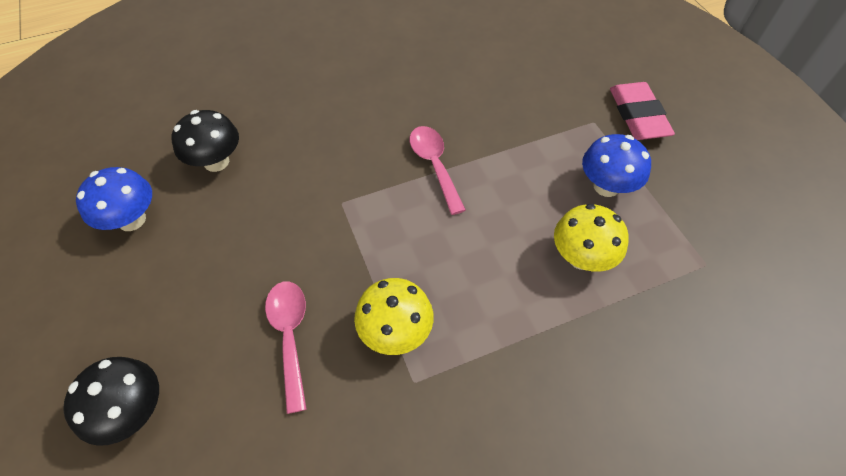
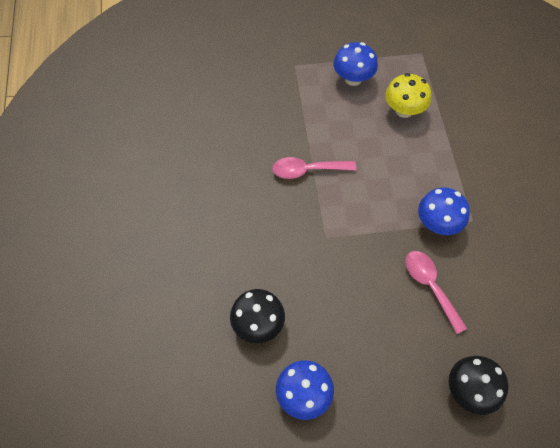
camera: 75 degrees left, 5 degrees up
pink spoon [265,281,307,414] -> pink spoon turned 60 degrees clockwise [406,251,467,334]
yellow mushroom [354,278,434,355] -> blue mushroom [418,187,470,235]
pink eraser [610,82,675,140] -> none

